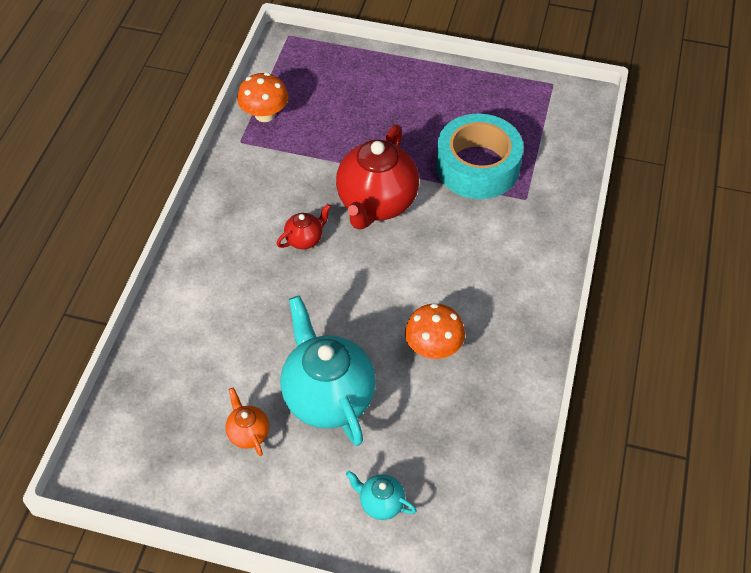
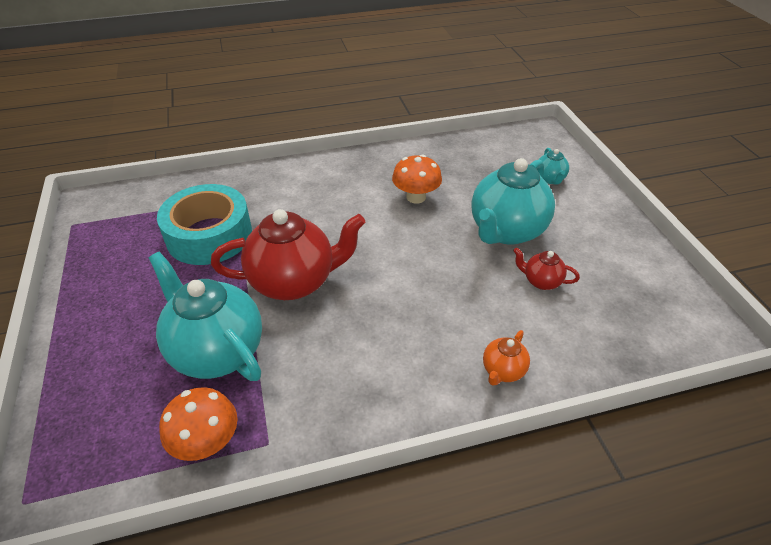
camera: 120 degrees left, 10 degrees down
orange teapot [225,388,269,456] -> orange teapot moved to [483,330,530,386]
red teapot [277,204,331,249] -> red teapot moved to [513,248,580,290]
none -> turquoise teapot [149,252,262,381]

